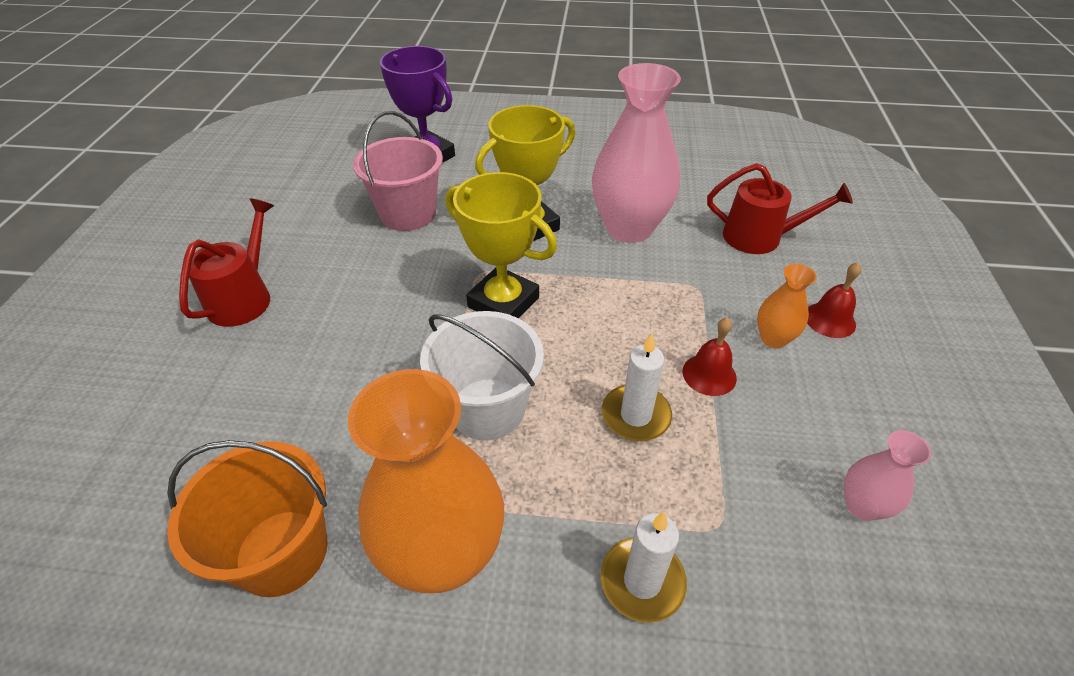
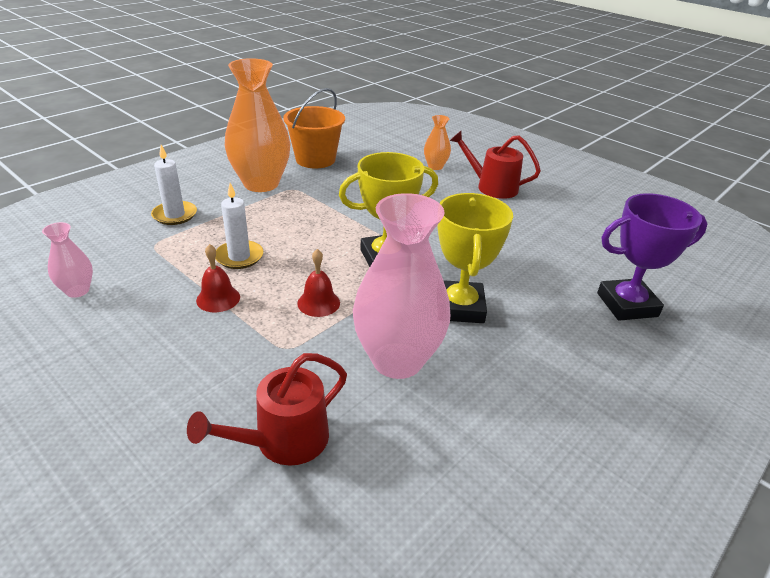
camera: 125 degrees right, 10 degrees down
red watering can [179,198,274,327] -> red watering can turned 150 degrees clockwise [450,131,541,199]
pink bucket [353,111,443,231] -> none
white bucket [420,311,544,440] -> none
orange vase [757,264,817,348] -> orange vase moved to [424,115,451,170]
red bell [807,262,862,338] -> red bell moved to [297,249,340,317]

